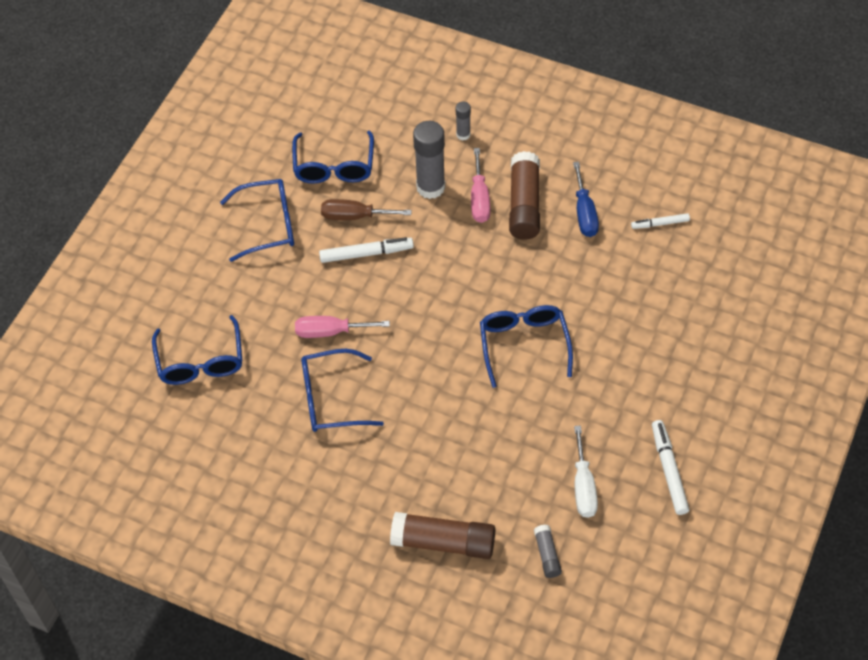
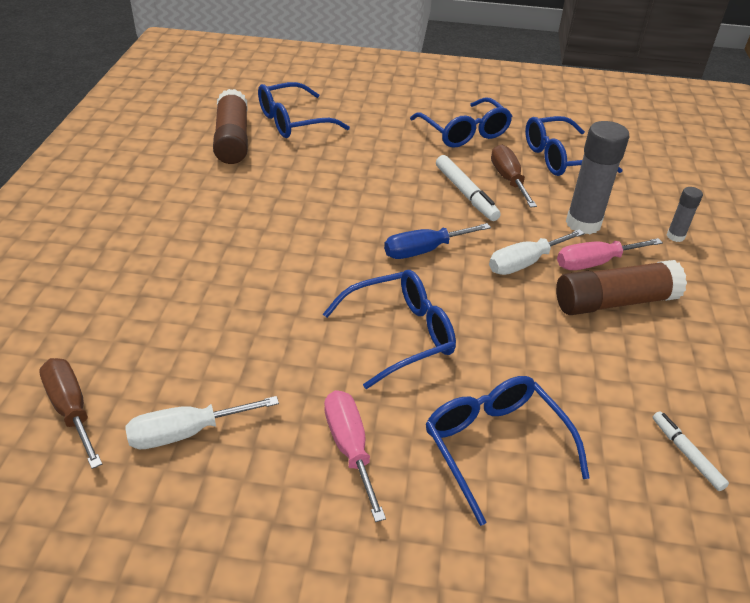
camera: 70 degrees right, 15 degrees down
pink screwdriver [295,316,390,338] -> pink screwdriver moved to [324,390,386,522]
blue glasses [301,349,384,432] -> blue glasses moved to [426,376,590,526]
brown glue stick [390,512,495,559] -> brown glue stick moved to [213,89,248,164]
grey glue stick [534,525,562,578] -> brown screwdriver [39,358,102,469]
blue screwdriver [573,162,599,237] -> blue screwdriver moved to [384,223,491,259]
white marker [652,420,690,515] -> none
none -> white screwdriver [489,229,585,275]

